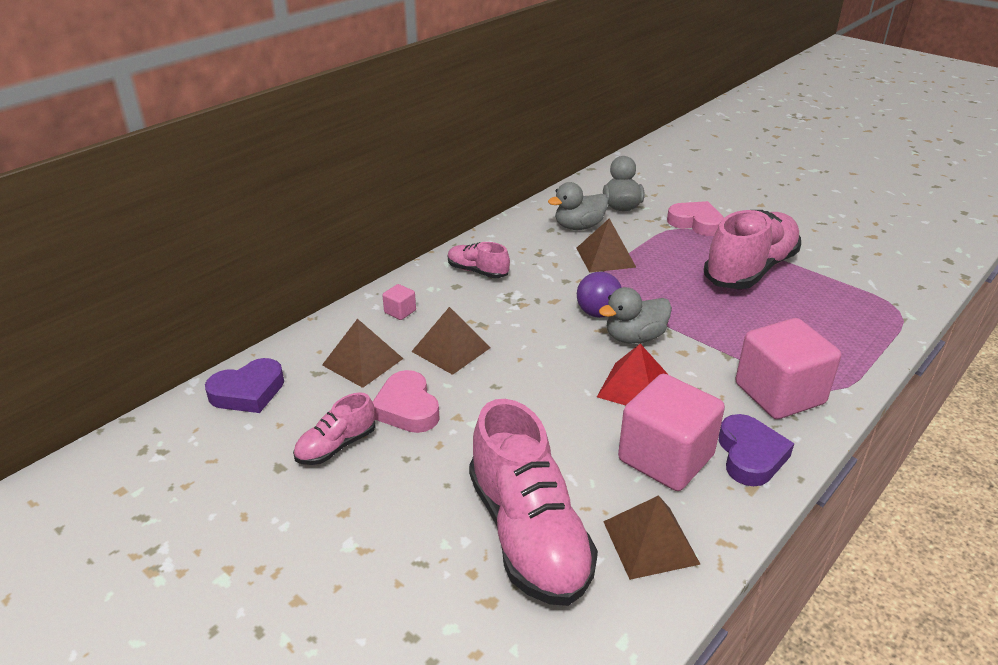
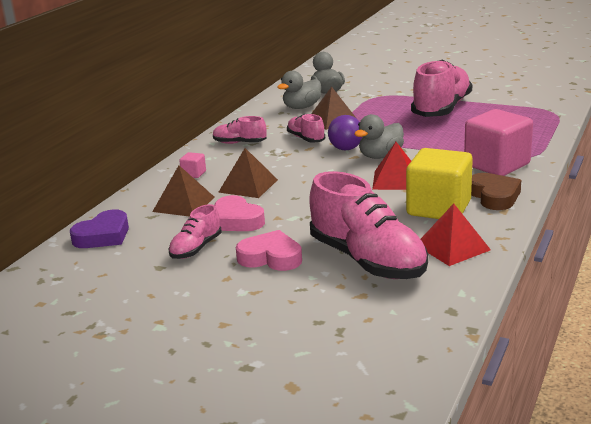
camera: 15 degrees left, 10 degrees down
brown pyramid [603,495,700,580] -> red pyramid [421,204,491,266]
pink cube [618,374,725,491] -> yellow cube [406,148,473,219]
pink heart [667,201,724,236] -> pink heart moved to [236,230,302,271]
purple heart [719,414,794,486] -> brown heart [471,173,521,210]
none -> pink shoe [287,114,325,143]

